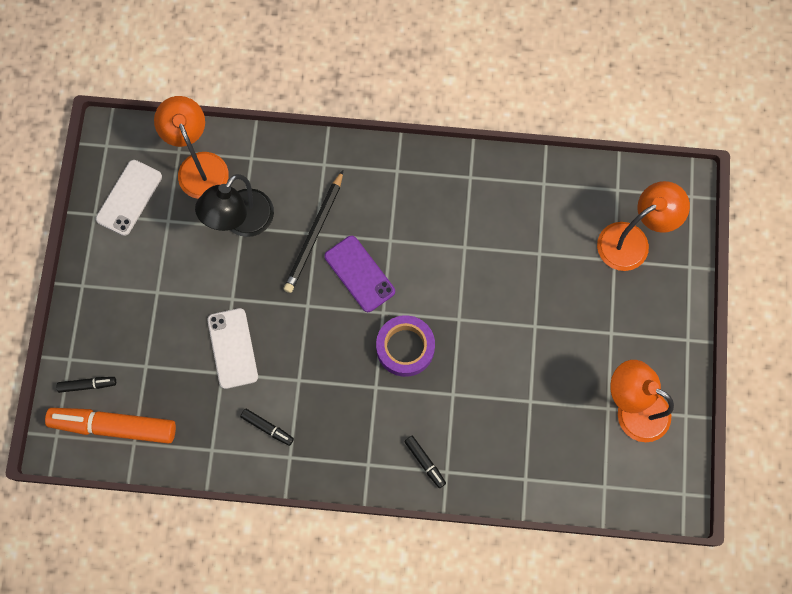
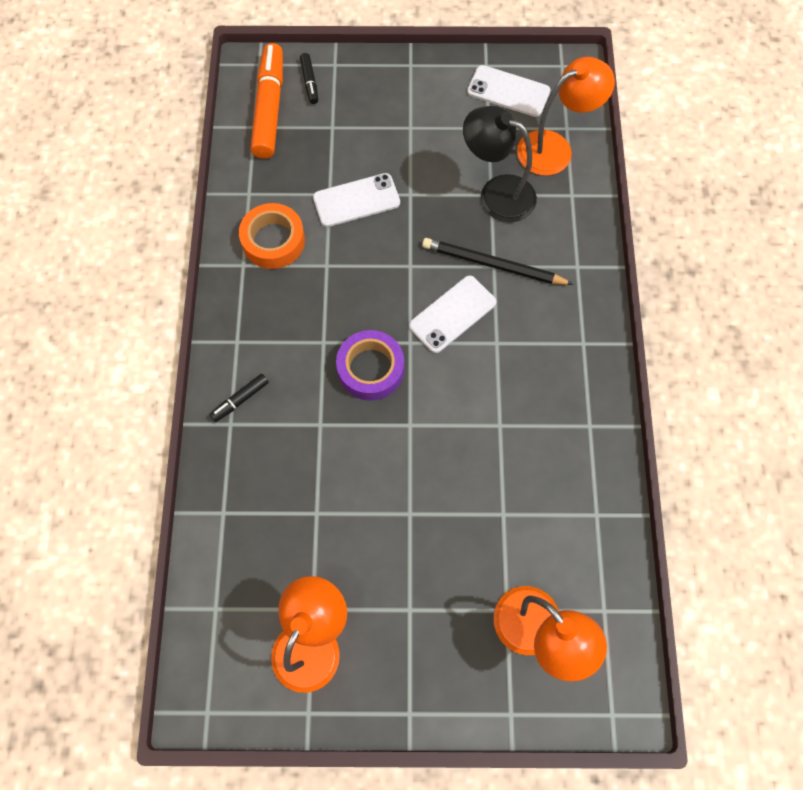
camera: 85 degrees right, 5 degrees down
black marker [240,409,294,446] -> orange tape [239,203,305,269]
purple phone [324,236,395,312] -> white phone [409,275,497,353]

